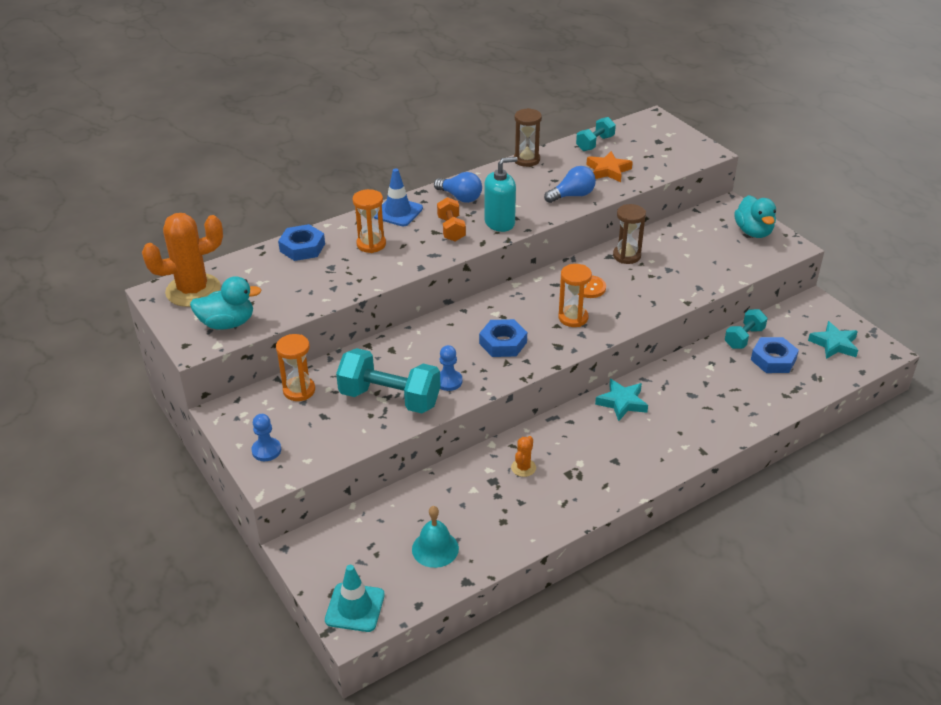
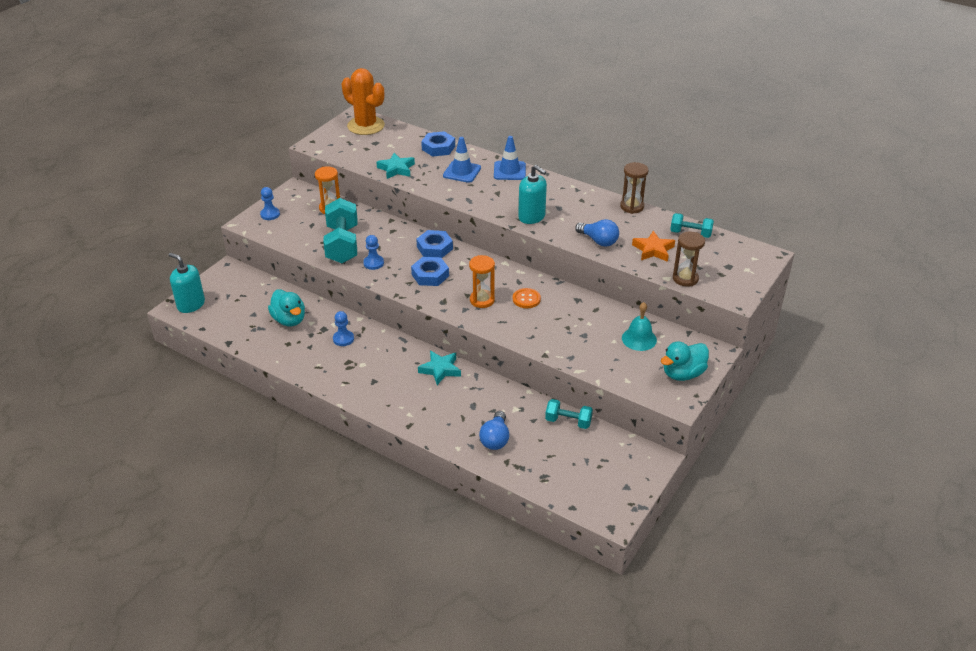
camera: 65 degrees right, 0 degrees up
turquoise duck [190,276,262,330] -> turquoise duck moved to [268,289,305,326]
turquoise traffic cone [325,565,385,632] -> turquoise soap dispenser [169,253,205,313]
orange hourglass [353,189,386,253] -> blue traffic cone [443,137,481,183]
turquoise bell [412,506,459,568] -> turquoise bell moved to [622,302,657,351]
blue light bulb [434,172,482,203] -> blue light bulb moved to [479,411,509,450]
orange dumbbell [437,197,466,241] -> none
orange cactus [511,436,536,477] -> blue pawn [333,311,354,346]
brown hourglass [613,204,646,264] -> brown hourglass moved to [673,232,705,287]
blue nut [751,337,799,373] -> blue nut moved to [416,230,453,258]
turquoise star [808,321,858,359] -> turquoise star moved to [377,153,415,179]

